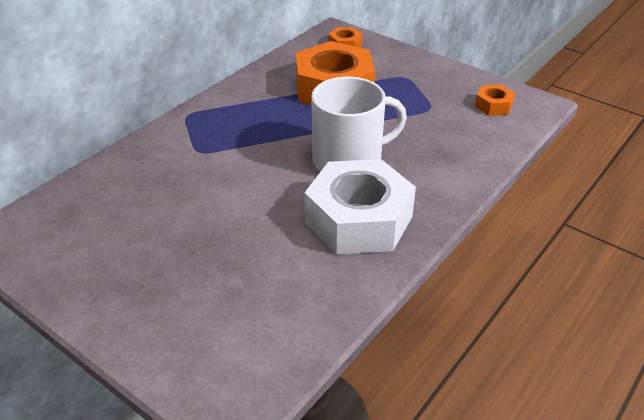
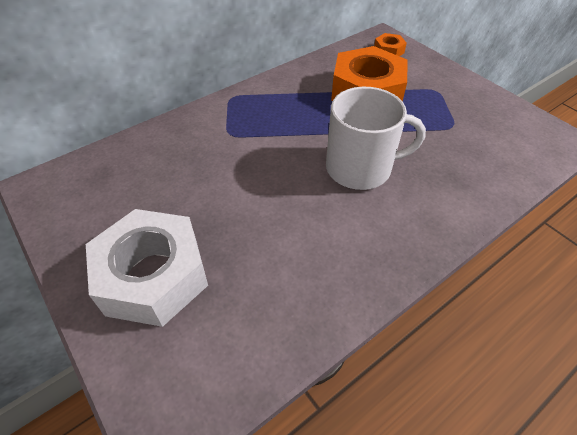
camera: 15 degrees right, 10 degrees up
white nut [304,159,416,254] -> white nut moved to [86,209,208,327]
orange nut [475,85,515,116] -> none

